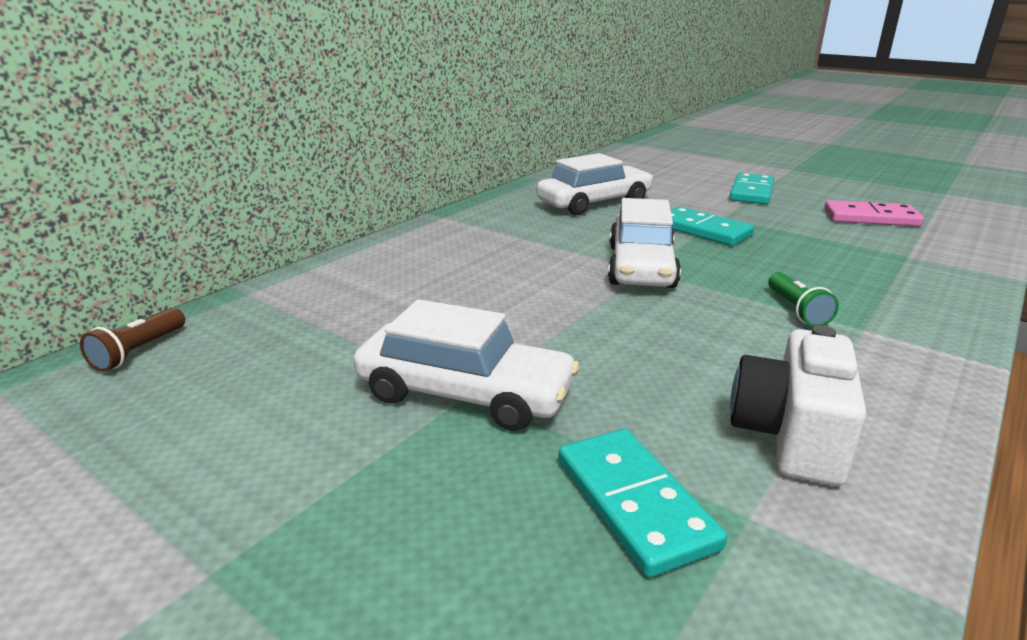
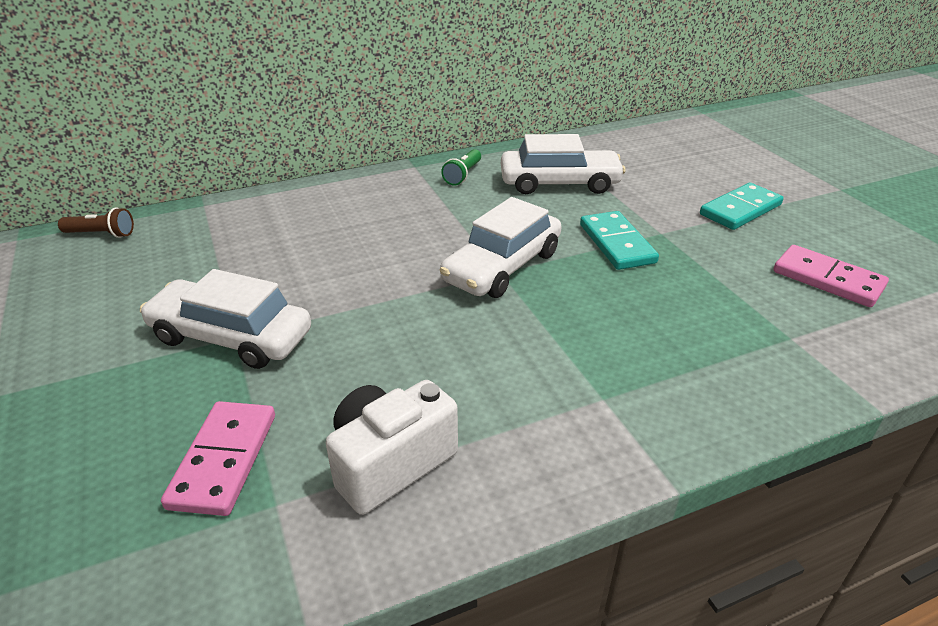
camera: 30 degrees right, 10 degrees up
brown flashlight [80,308,185,372] -> brown flashlight turned 135 degrees counterclockwise [58,207,134,238]
white car [353,299,579,431] -> white car turned 150 degrees clockwise [140,269,311,369]
turquoise domino [558,429,727,577] -> pink domino [161,401,275,516]
green flashlight [768,272,839,327] -> green flashlight moved to [441,149,481,186]

